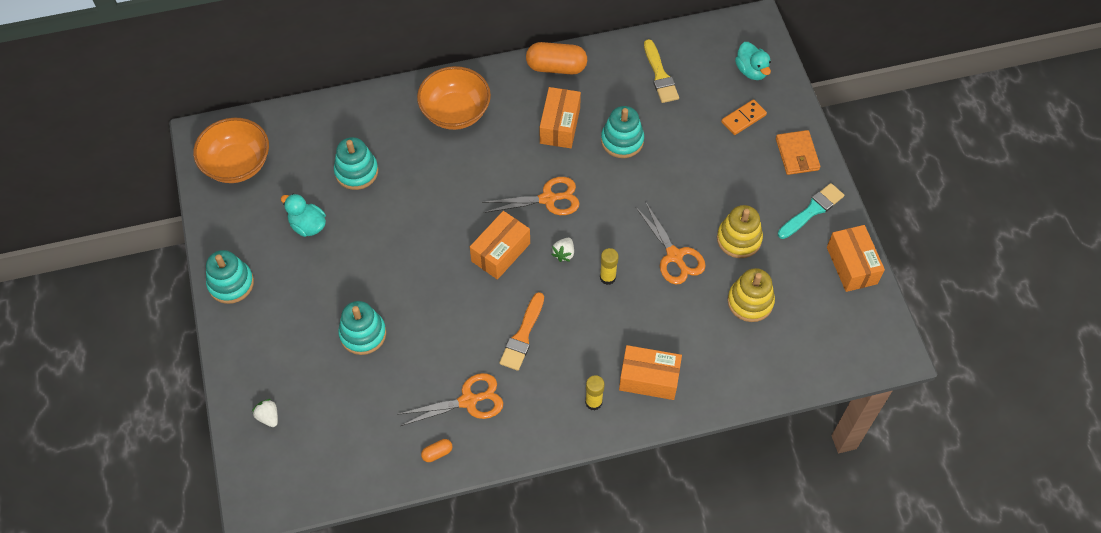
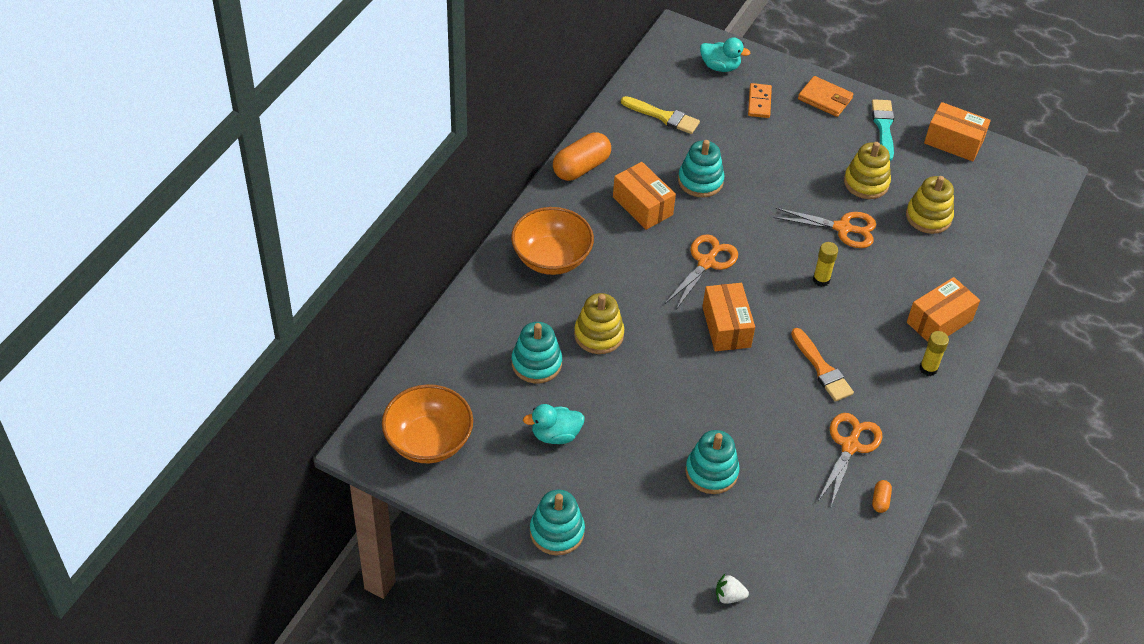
camera: 50 degrees left, 10 degrees down
white strawberry [551,238,574,262] -> none
none -> yellow stacking toy [574,293,624,354]

